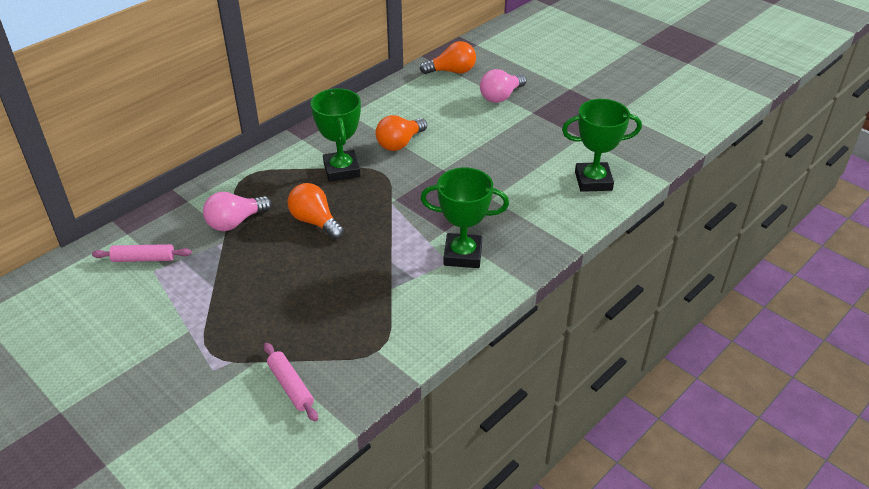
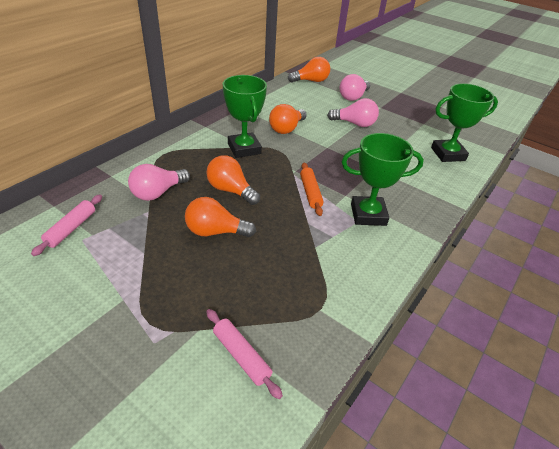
camera: 10 degrees left, 0 degrees up
pink rolling pin [92,244,192,262] -> pink rolling pin turned 60 degrees counterclockwise [31,195,102,256]
none -> orange light bulb [185,197,256,237]
none -> orange rolling pin [300,162,324,216]
none -> pink light bulb [327,98,379,127]

